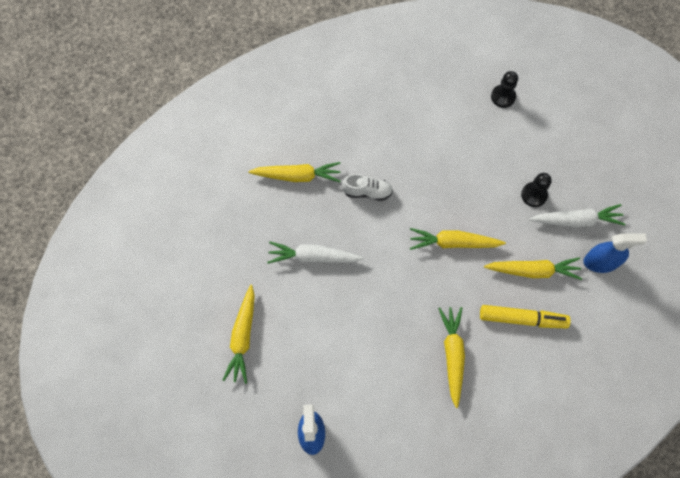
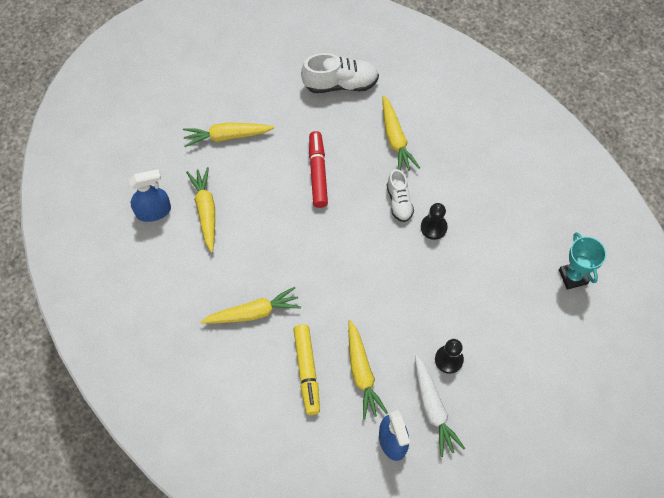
camera: 75 degrees right, 5 degrees down
white carrot [267,242,364,264] -> red marker [309,131,328,208]
yellow carrot [410,228,506,250] -> yellow carrot moved to [186,167,215,252]
black pawn [491,71,518,108] -> black pawn moved to [421,203,448,240]
none -> white shoe [301,53,379,93]
none -> turquoise trophy [559,232,606,290]

